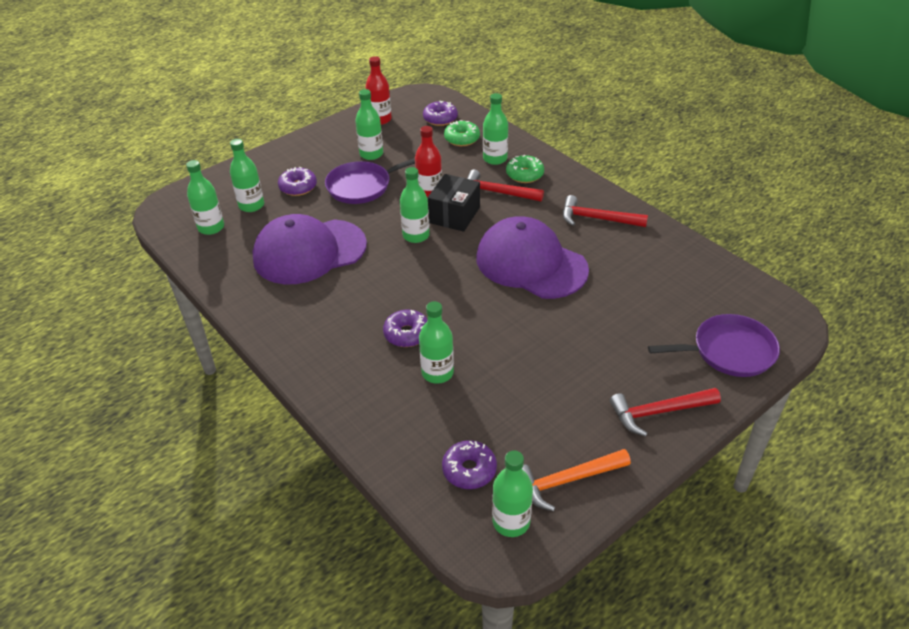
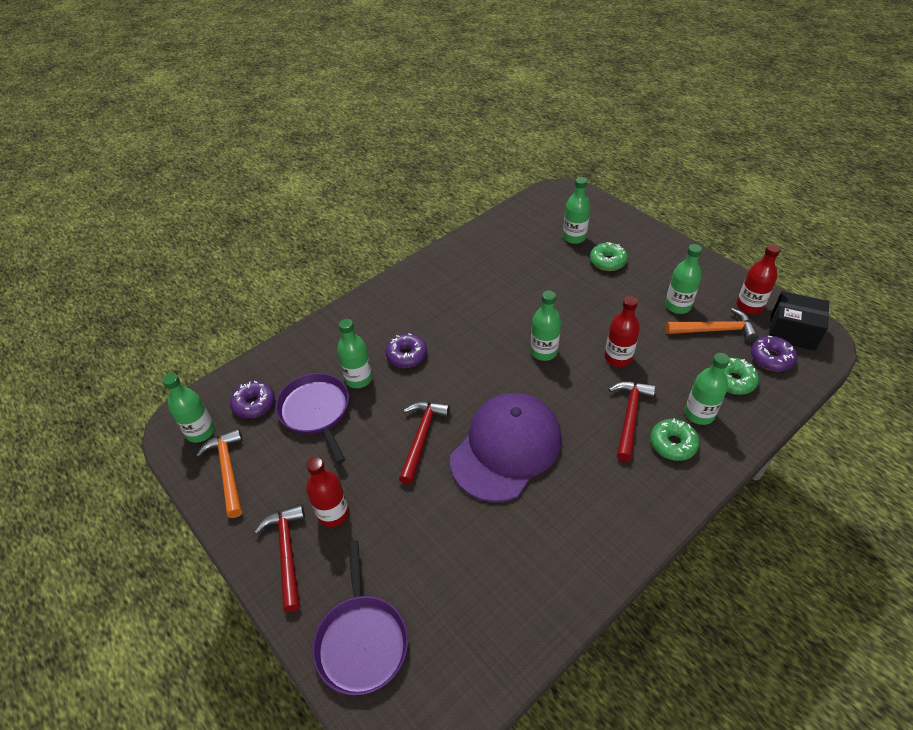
camera: 90 degrees right, 5 degrees up
green bottle [186,160,224,235] -> none
purple cap [252,214,367,284] -> none
purple donut [278,167,317,196] -> green donut [590,242,628,271]
purple pan [325,158,415,204] -> purple pan moved to [275,373,349,464]
black box [427,174,480,232] -> black box moved to [769,291,829,351]
red hammer [563,195,648,227] -> red hammer moved to [399,402,450,484]
none -> red bottle [306,457,349,527]
none -> orange hammer [666,308,758,342]

